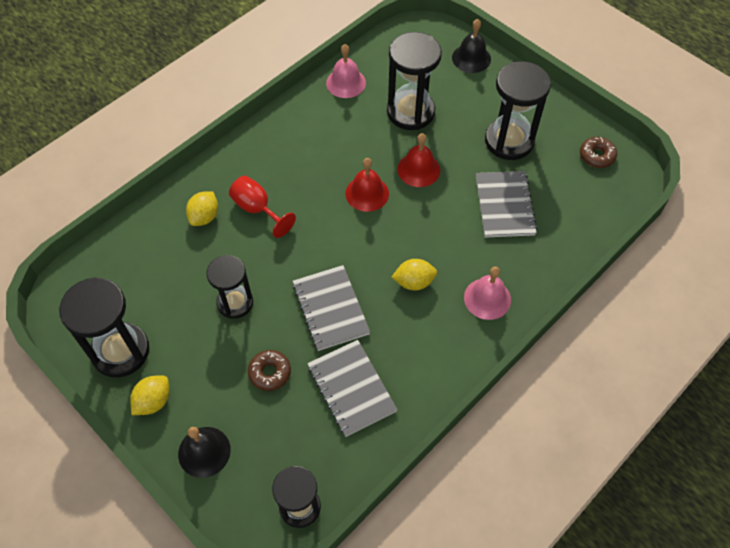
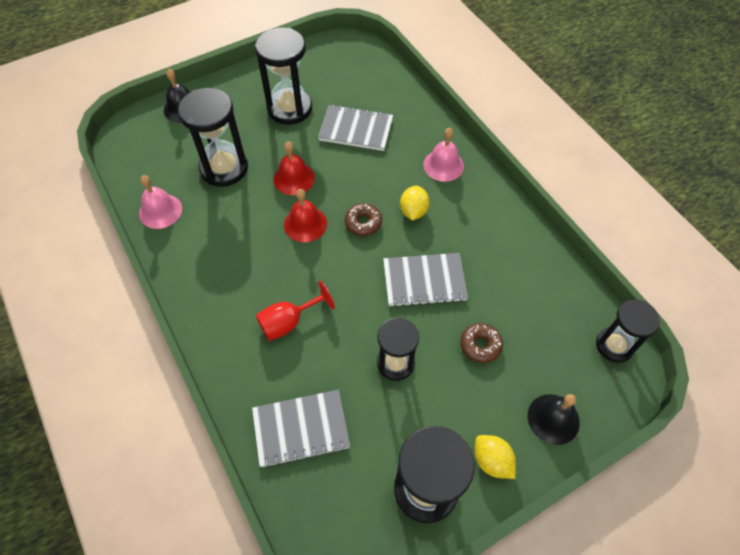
camera: 75 degrees left, 0 degrees up
yellow lemon [186,191,218,226] -> none
grey notebook [307,340,398,437] -> grey notebook moved to [252,390,350,468]
brown donut [580,137,617,168] -> brown donut moved to [345,203,382,236]

